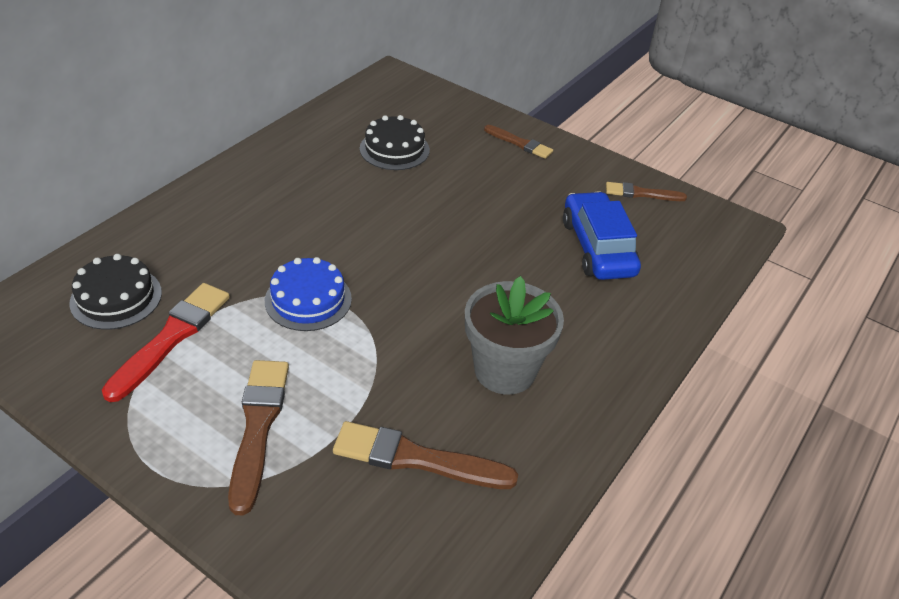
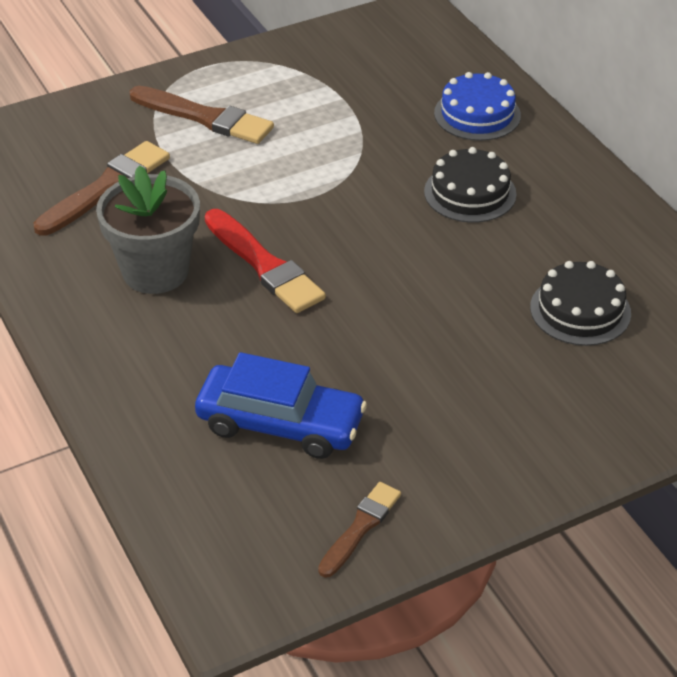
camera: 120 degrees right, 0 degrees up
black cake [69,254,162,330] -> black cake moved to [424,147,516,223]
red brush [102,283,230,402] -> red brush moved to [205,209,326,313]
blue cake [265,257,352,331] -> blue cake moved to [434,72,521,141]
brown brush [484,125,553,159] -> none

